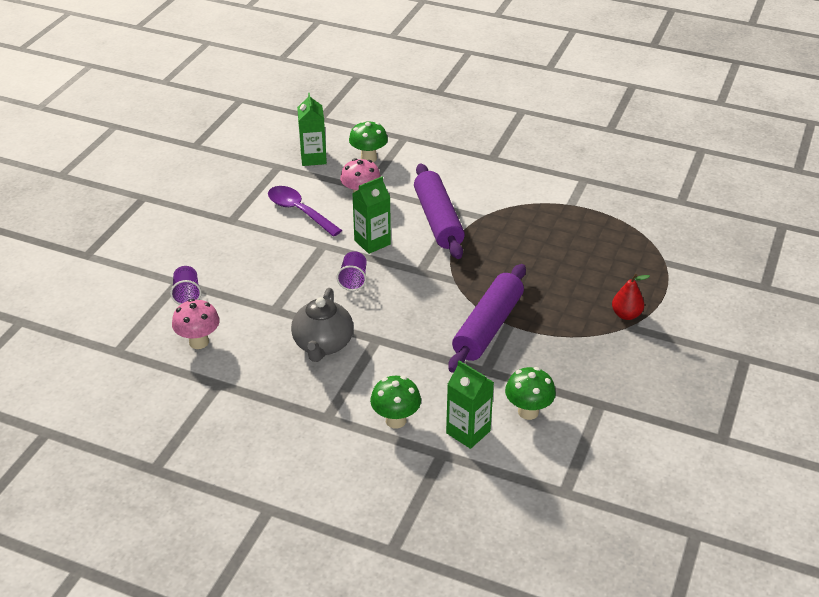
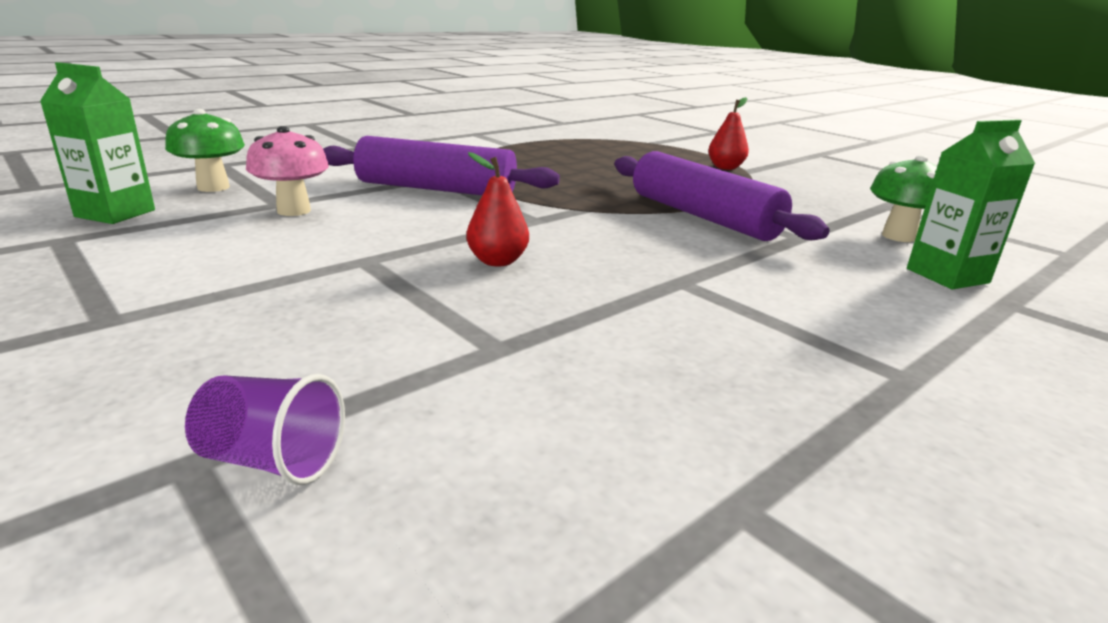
camera: 65 degrees left, 15 degrees down
pink mushroom [172,299,220,349] -> none
purple spoon [268,186,342,237] -> none
grey teapot [291,288,354,362] -> none
purple cup [336,251,367,291] -> red pear [466,152,529,266]
green carton [352,176,391,254] -> none
green mushroom [370,376,421,428] -> none

